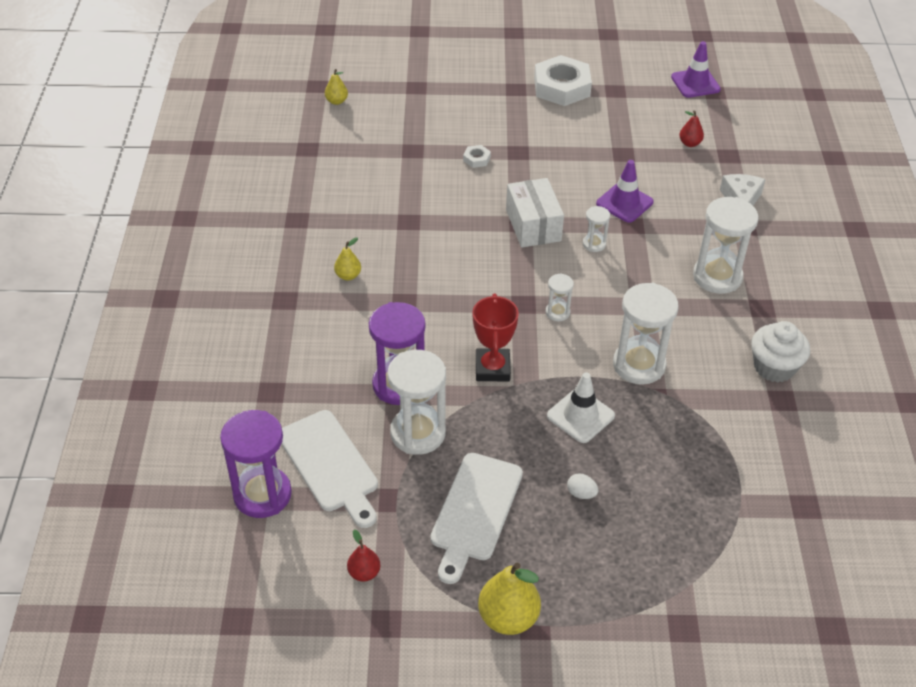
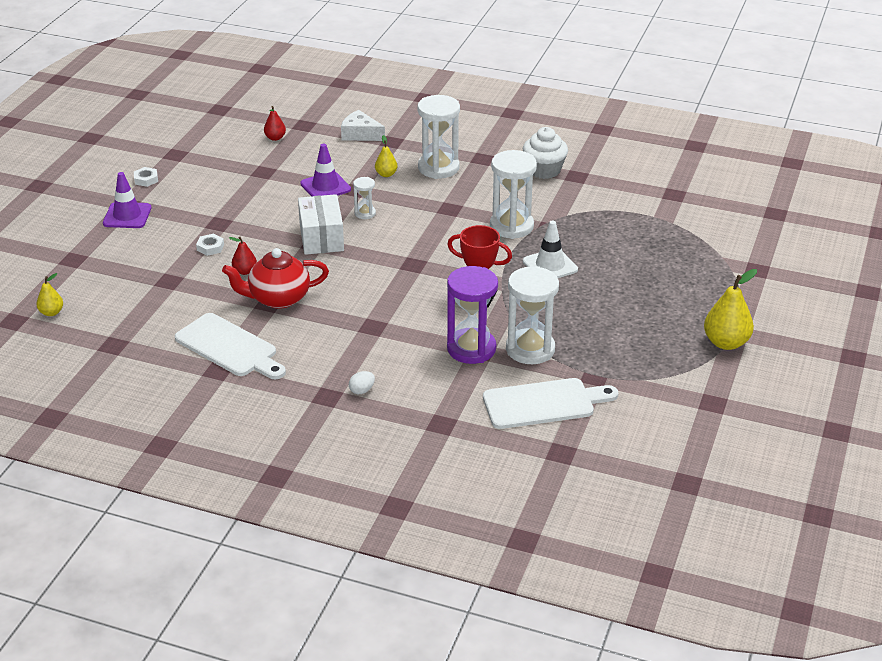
camera: 70 degrees left, 10 degrees down
purple hourglass [220,410,292,518] -> none
yellow pear [334,237,361,280] -> yellow pear moved to [375,135,398,177]
red pear [347,530,380,581] -> red pear moved to [229,236,257,275]
white cutting board [430,453,523,584] -> white cutting board moved to [175,313,286,379]
white box [506,178,564,248] -> white box turned 75 degrees clockwise [298,194,344,255]
white nut [534,55,592,106] -> white nut [134,167,158,187], size x0.42
white hourglass [546,273,574,321] -> none
white egg [567,473,598,499] -> white egg moved to [349,371,375,394]
purple traffic cone [671,41,721,98] -> purple traffic cone moved to [103,172,152,228]
none -> red teapot [222,248,329,309]

